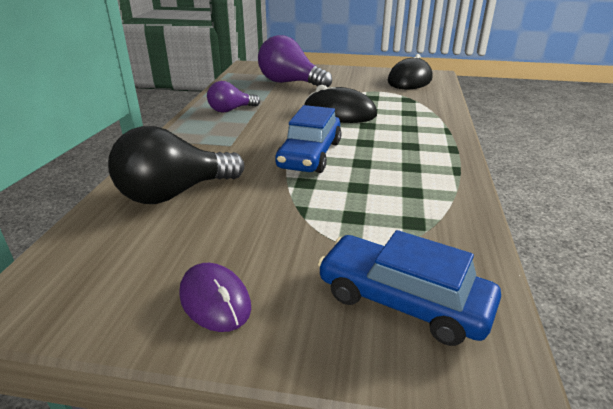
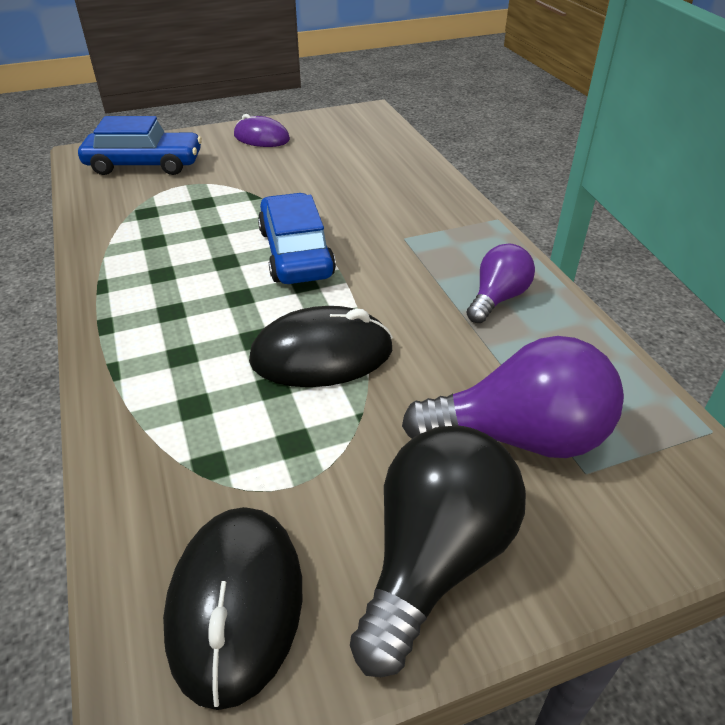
camera: 150 degrees right, 10 degrees up
black light bulb [108,126,244,204] -> black light bulb moved to [350,426,526,677]

